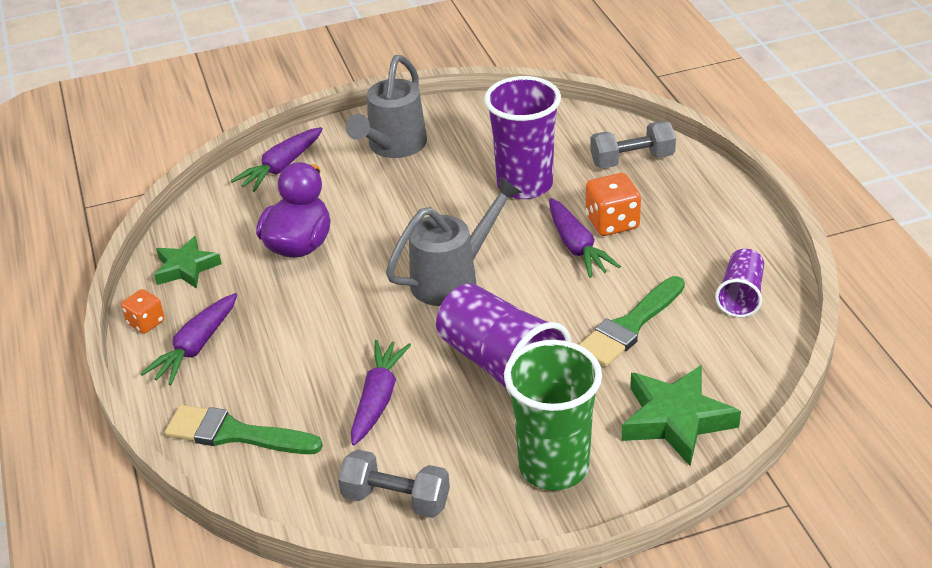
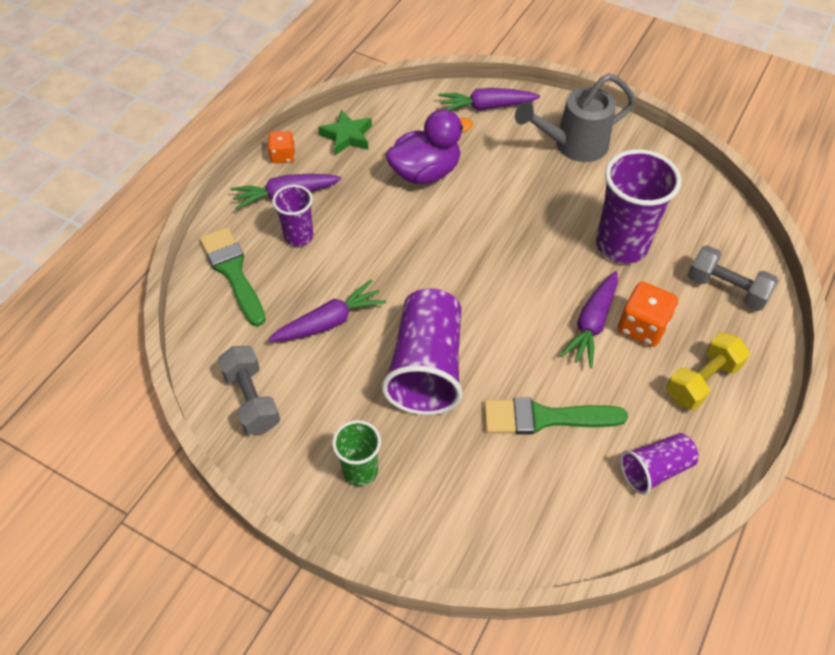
camera: 45 degrees right, 15 degrees up
grey watering can [386,177,522,306] -> none
green cup [504,340,602,490] -> green cup [332,420,381,486], size x0.56
green star [622,365,741,466] -> none
none -> purple cup [272,185,313,246]
none -> yellow dumbbell [666,332,750,410]

